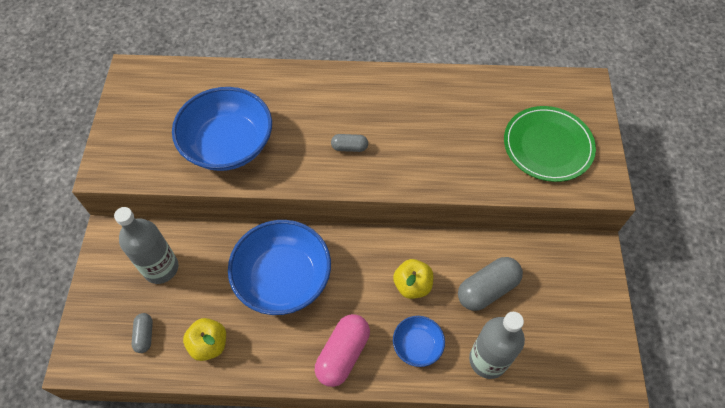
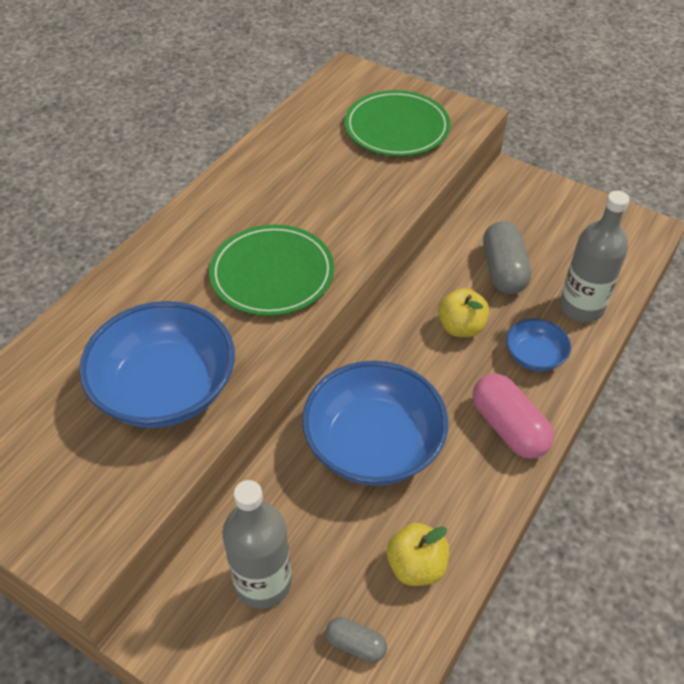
camera: 60 degrees left, 10 degrees down
grey capsule [331,134,368,152] -> green plate [209,224,334,316]

